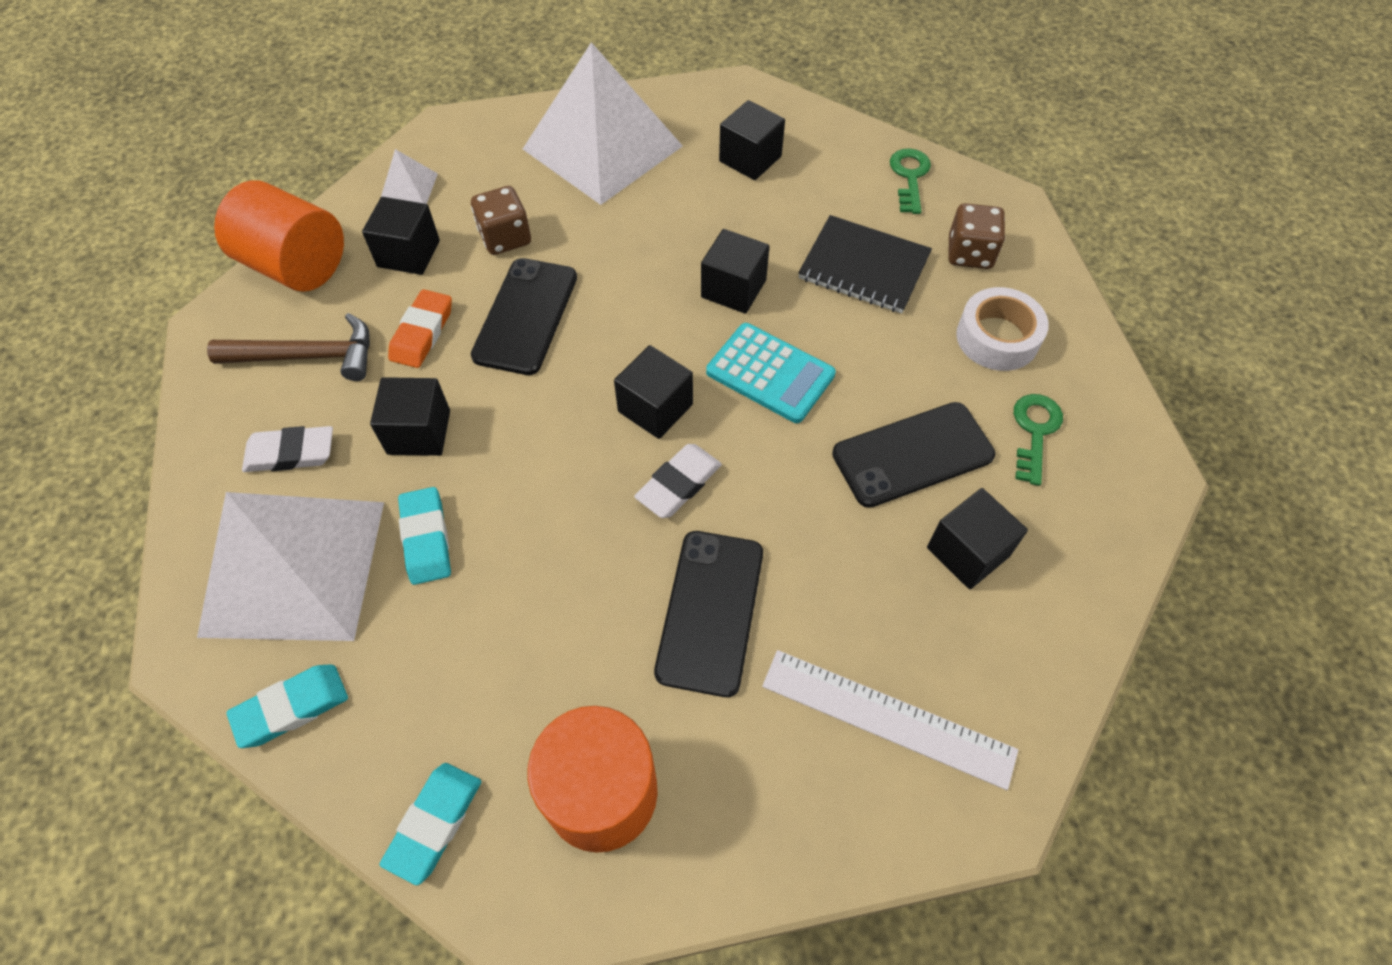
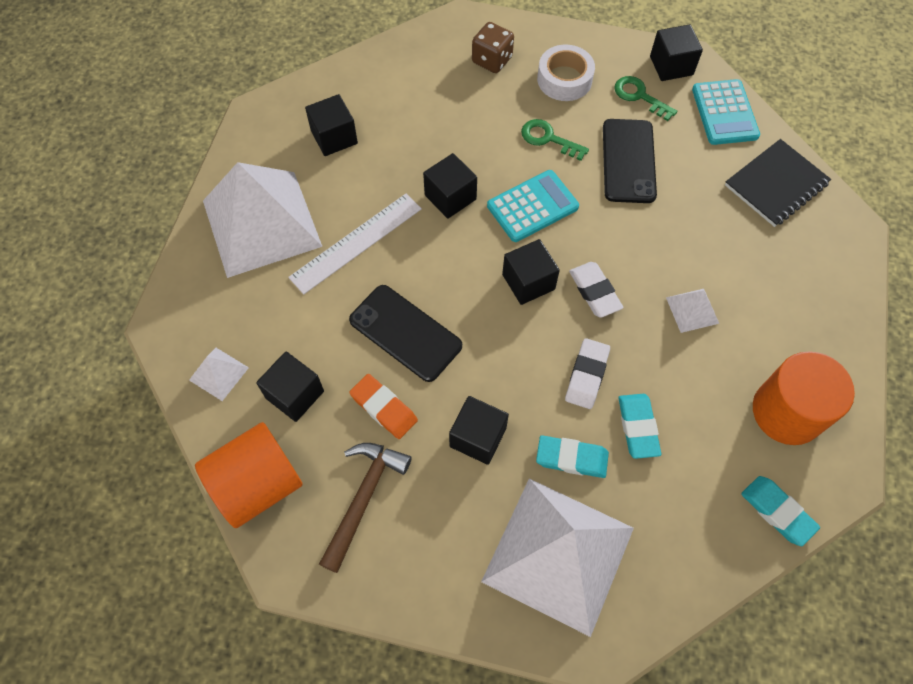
camera: 65 degrees left, 5 degrees up
turquoise eraser [226,664,348,748] -> turquoise eraser moved to [618,394,661,459]
white eraser [242,426,333,472] -> white eraser moved to [565,338,610,409]
brown dice [471,186,531,255] -> none
black phone [654,531,763,697] -> white pyramid [666,289,719,333]
white ruler [762,650,1018,790] -> white ruler moved to [288,194,422,294]
black notebook [798,215,932,314] -> black notebook moved to [725,139,831,227]
green key [890,148,931,214] -> green key moved to [521,119,589,161]
black cube [927,488,1028,589] -> black cube moved to [650,24,703,81]
none -> turquoise calculator [692,79,760,145]

